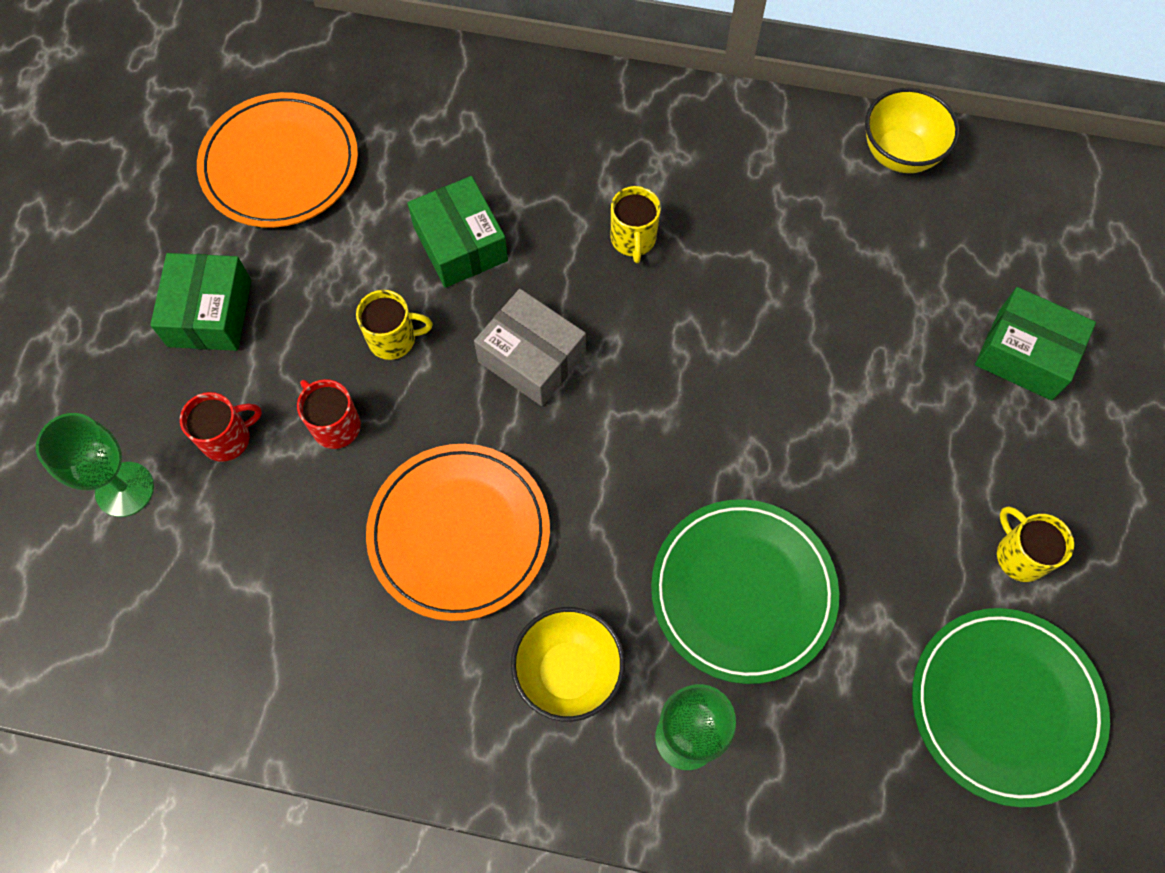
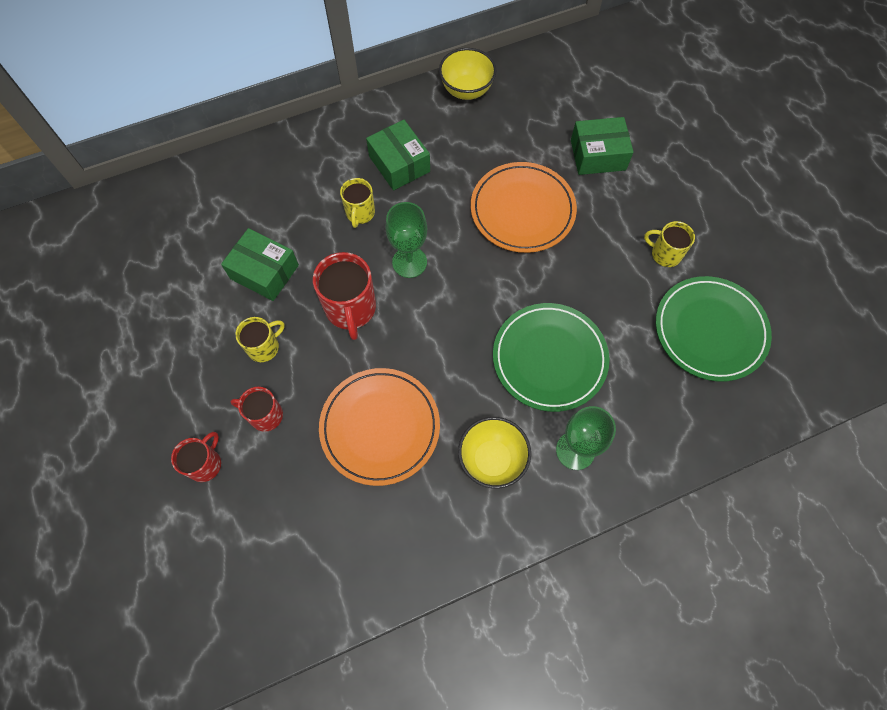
camera: 35 degrees left, 0 degrees up
green goblet [36,413,154,517] -> green goblet moved to [385,202,427,278]
green box [150,253,251,351] -> green box moved to [366,120,430,190]
orange plate [197,92,358,228] -> orange plate moved to [471,162,577,253]
grey box [474,289,586,406] -> red mug [313,252,376,340]
yellow mug [611,186,661,263] -> yellow mug turned 45 degrees clockwise [340,178,375,228]

